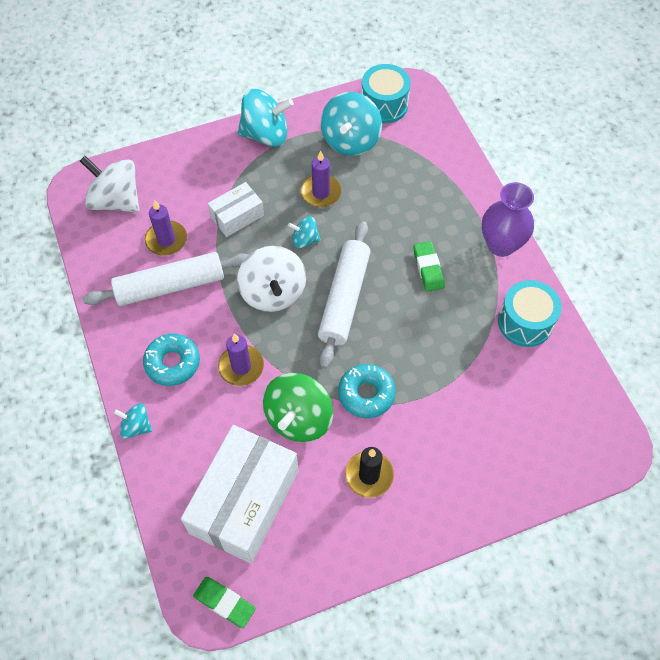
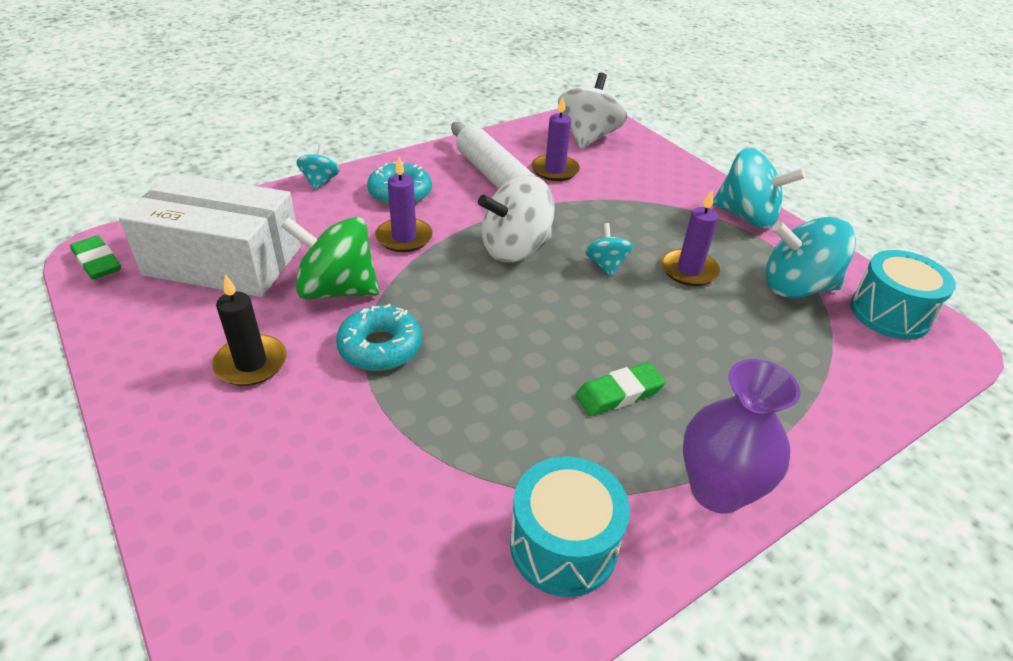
camera: 75 degrees right, 20 degrees down
green eraser [193,577,256,628] -> green eraser turned 60 degrees counterclockwise [70,235,121,280]
white box [208,182,264,237] -> none
turquoise spinning top [238,89,294,147] -> turquoise spinning top turned 45 degrees counterclockwise [713,148,806,229]
white rolling pin [318,221,370,369] -> none

